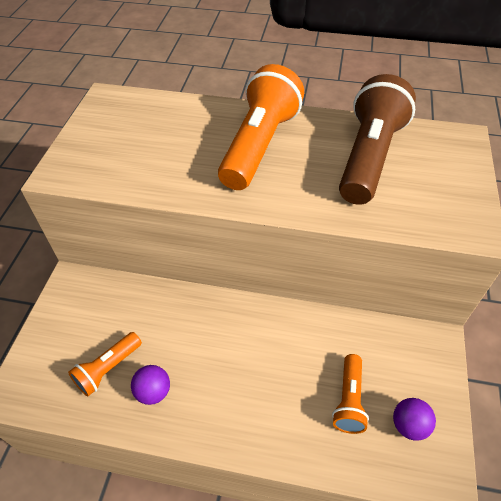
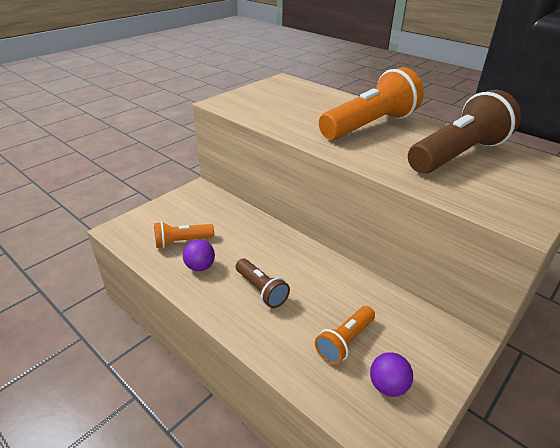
camera: 30 degrees right, 15 degrees down
none -> brown flashlight [236,259,290,308]

